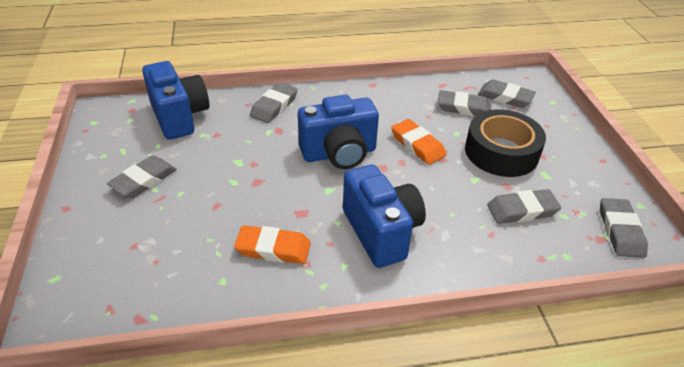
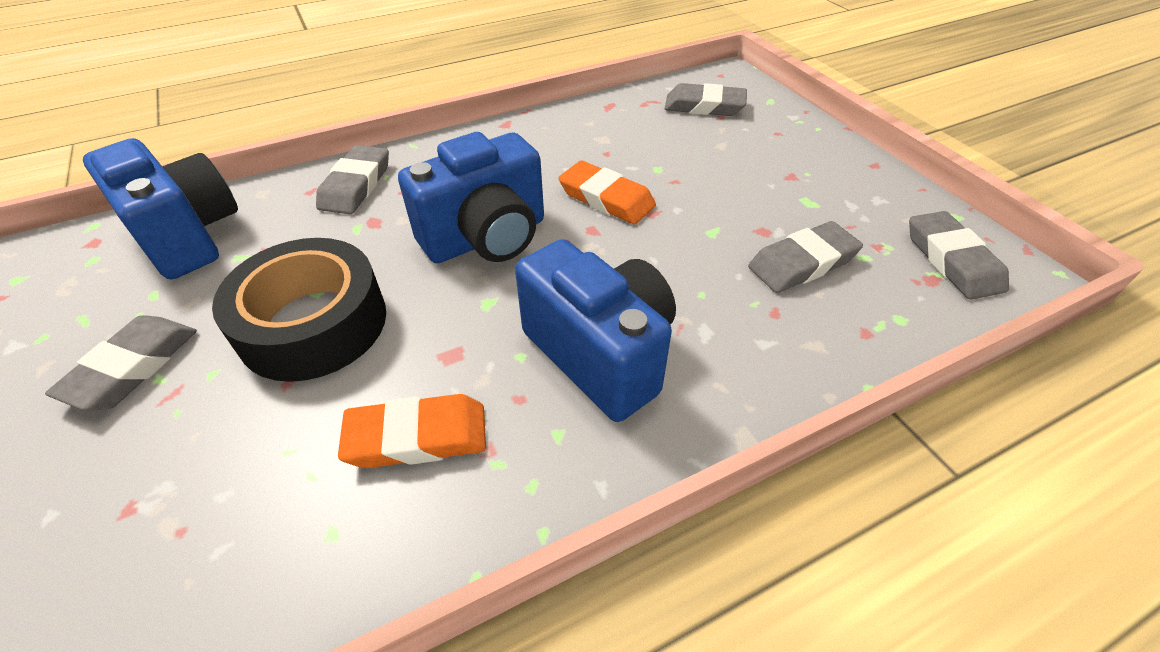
camera: 15 degrees left, 5 degrees up
grey eraser [437,90,491,116] -> none
black tape [465,109,546,177] -> black tape moved to [212,238,386,382]

